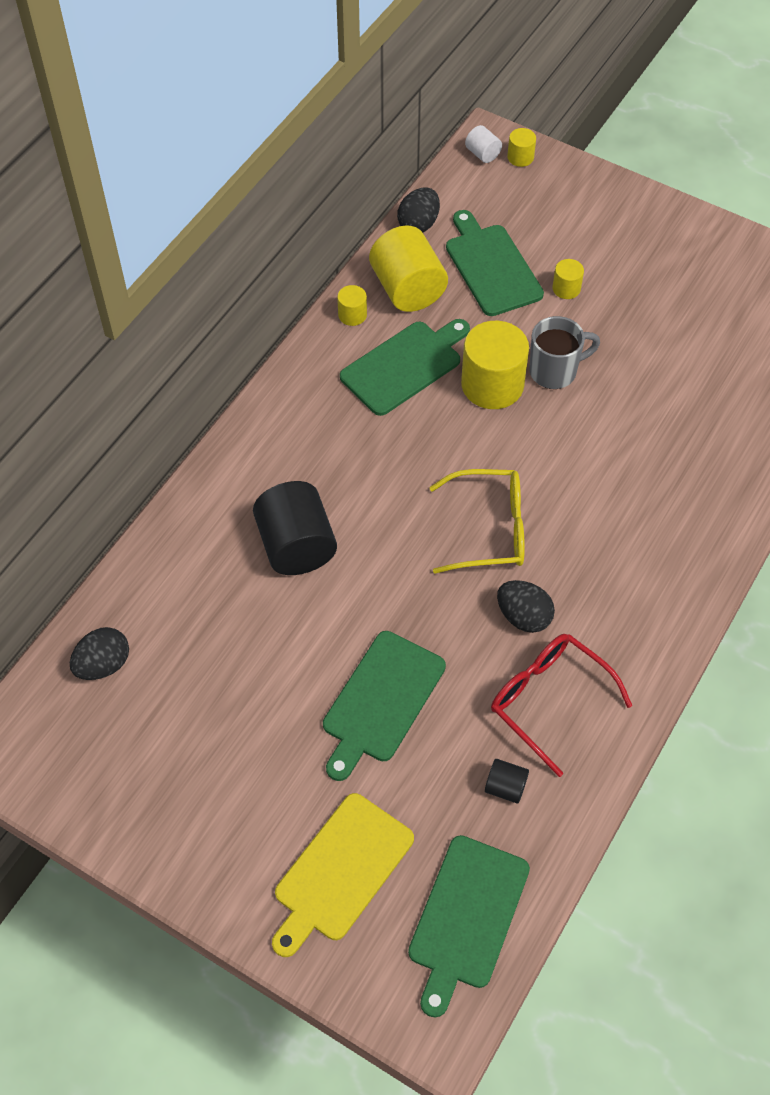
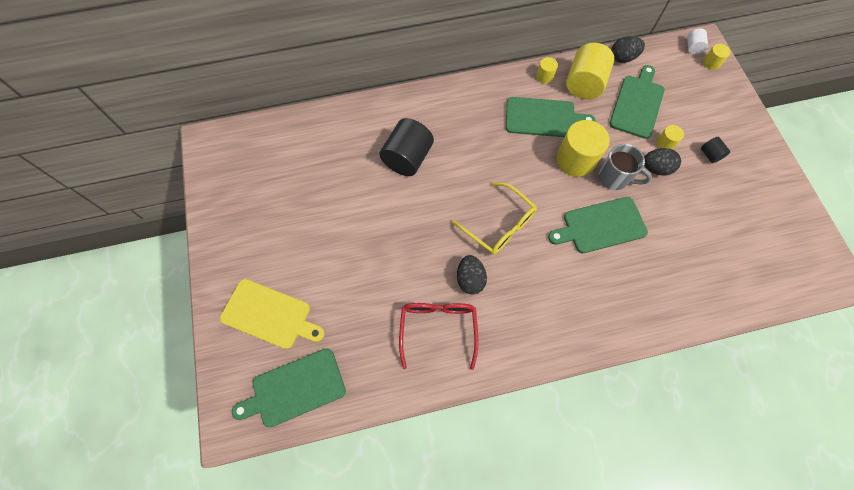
camera: 45 degrees right, 10 degrees up
black egg [70,627,129,680] -> black egg moved to [644,148,681,176]
yellow cutting board [272,793,414,957] -> yellow cutting board turned 150 degrees counterclockwise [220,279,325,349]
green cutting board [323,631,446,781] -> green cutting board moved to [548,197,648,253]
black cylinder [485,759,529,803] -> black cylinder moved to [701,137,730,163]

